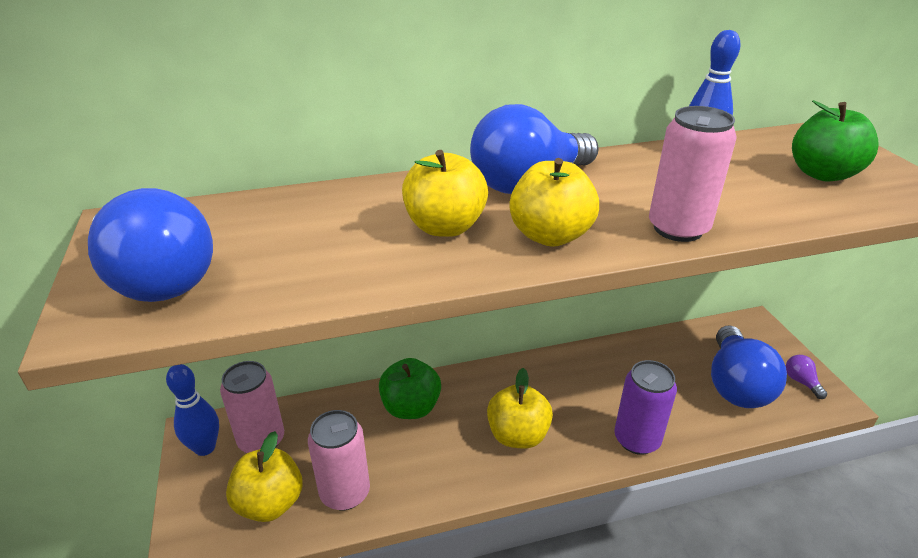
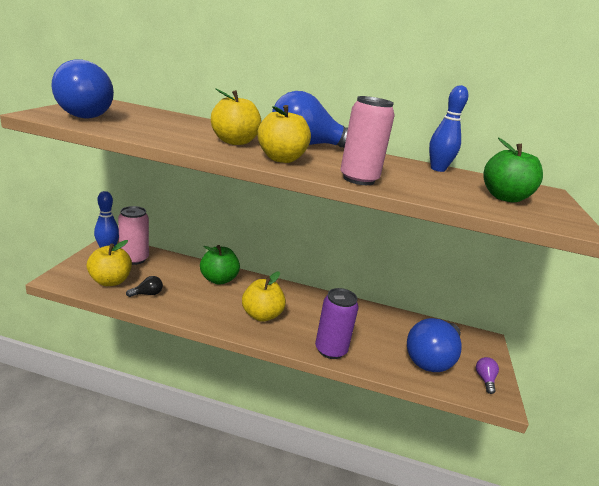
camera: 25 degrees right, 10 degrees down
pink can [308,410,370,510] -> black light bulb [126,276,163,297]

